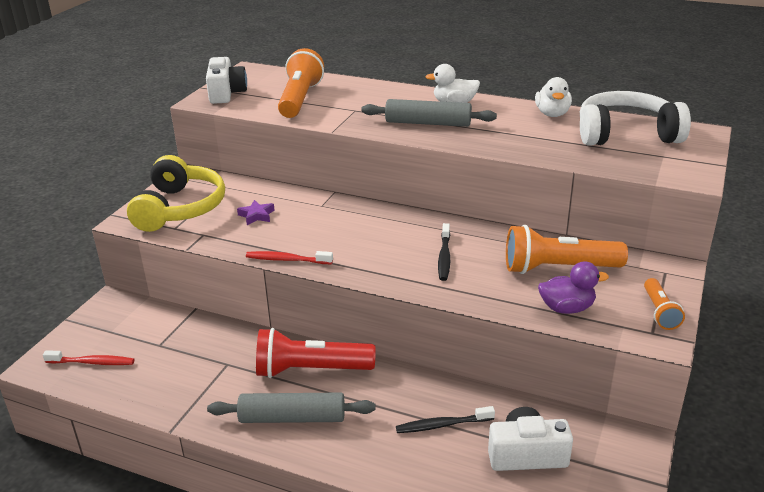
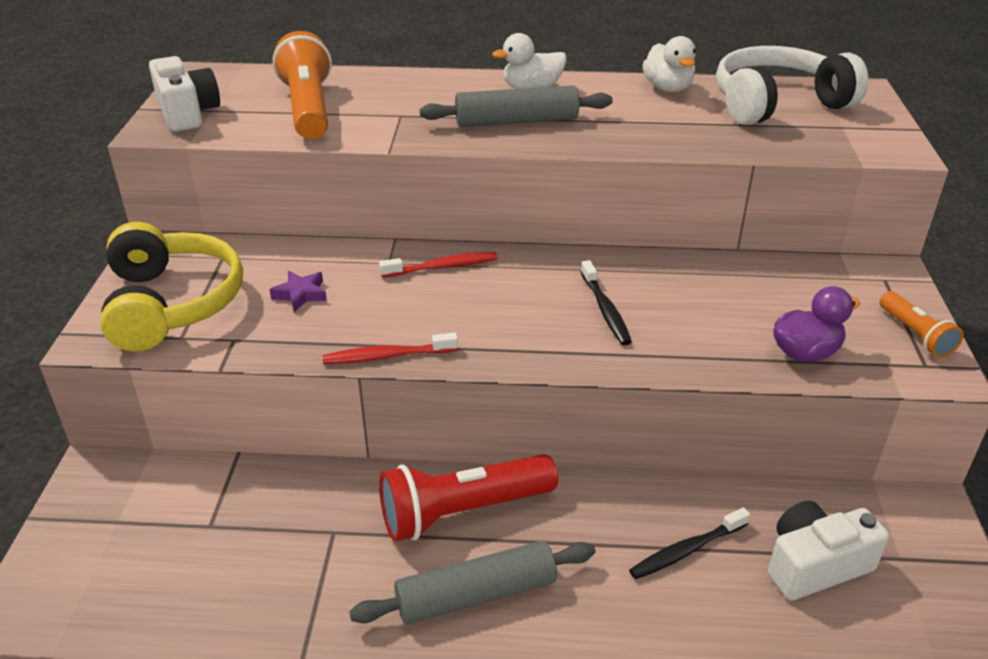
camera: 20 degrees left, 5 degrees up
red toothbrush [43,350,134,365] -> red toothbrush moved to [379,252,497,278]
orange flashlight [506,225,628,274] -> none

